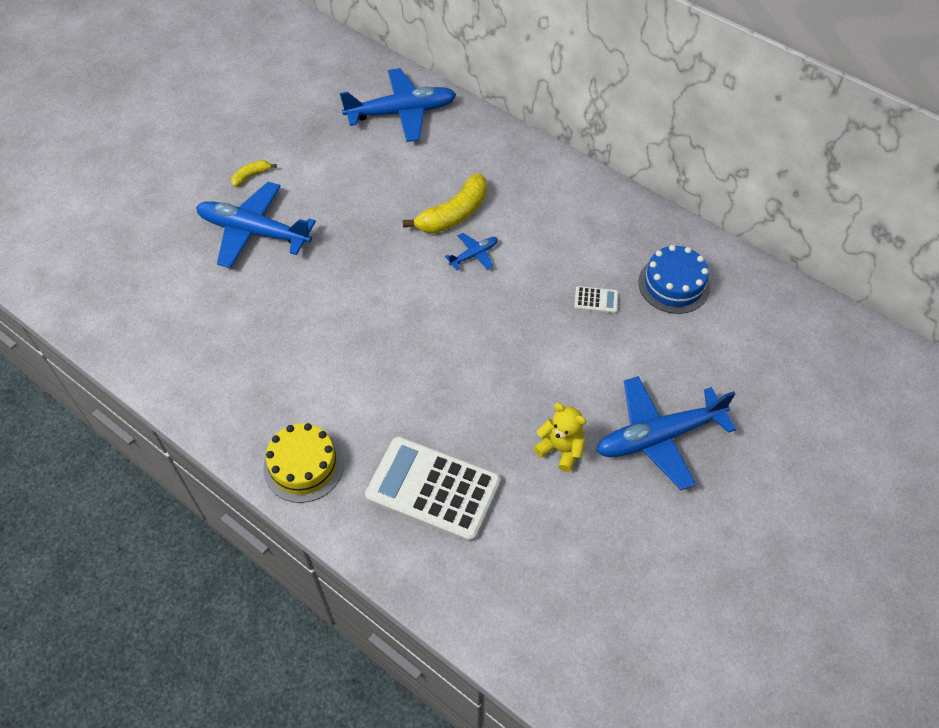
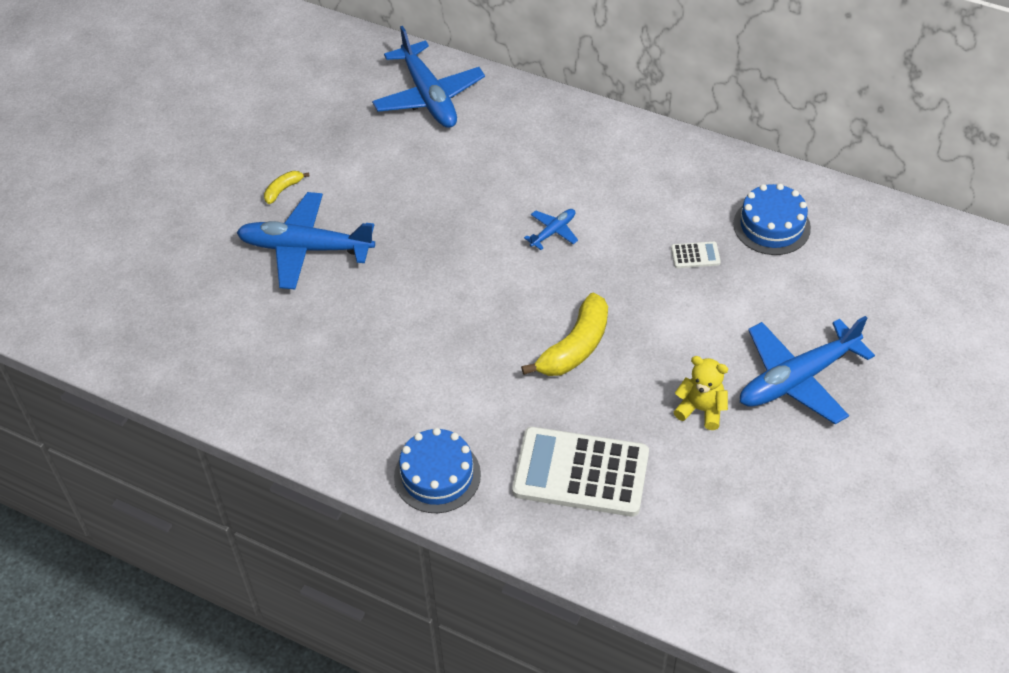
camera: 10 degrees left, 5 degrees down
yellow cake [263,423,344,503] -> blue cake [394,428,481,513]
blue plane [340,68,457,142] -> blue plane turned 90 degrees clockwise [372,26,485,128]
yellow banana [403,173,487,233] -> yellow banana moved to [521,293,608,376]

